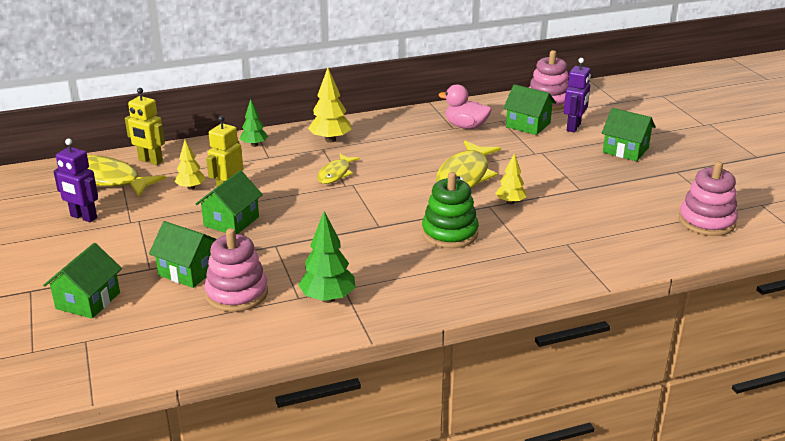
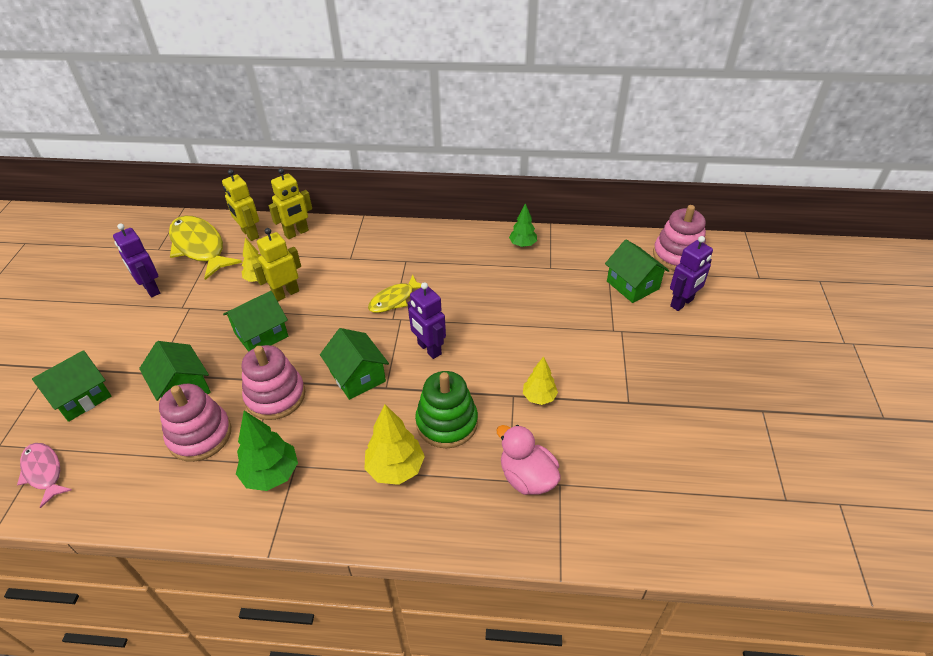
camera: 25 degrees right, 15 degrees up
green tree [240,99,268,147] -> green tree moved to [509,203,537,247]
yellow tree [308,68,351,143] -> yellow tree moved to [364,404,425,485]
yellow fish [436,141,501,189] -> none
pink duck [438,84,492,129] -> pink duck moved to [496,425,560,495]
green house [602,108,656,161] -> green house moved to [320,328,389,400]
pink stacking toy [679,161,738,236] -> pink stacking toy moved to [242,345,305,420]
none -> pink fish [17,443,72,508]
none -> yellow robot [268,168,312,239]
none -> purple robot [408,282,446,359]

